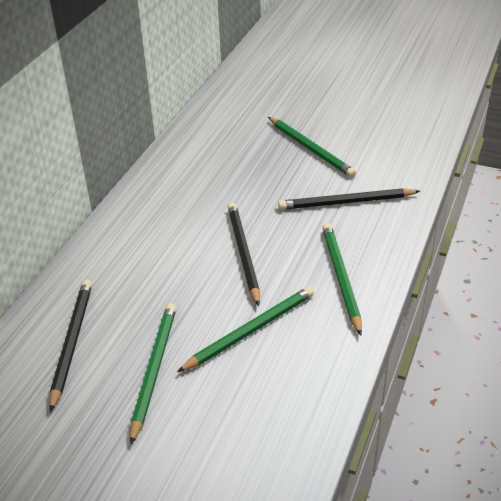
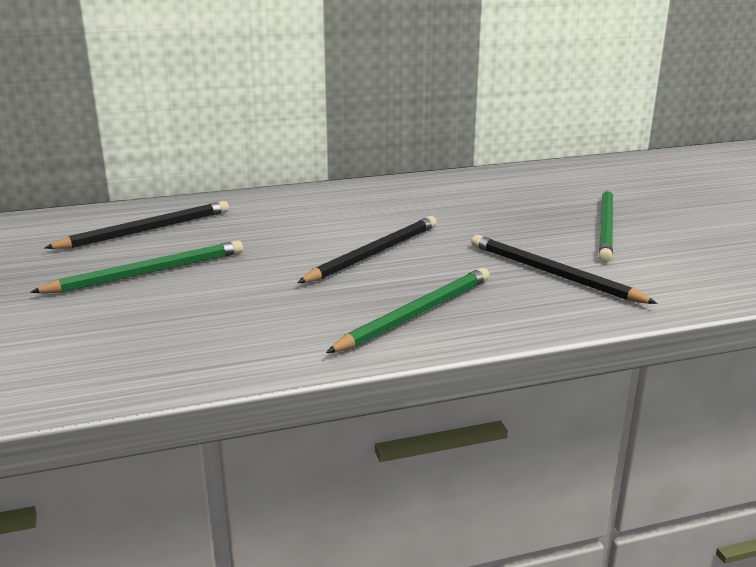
camera: 50 degrees right, 15 degrees down
green pencil [177,286,314,372] -> none

